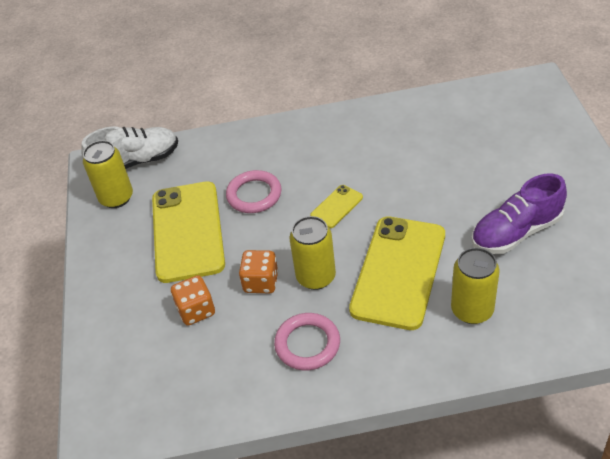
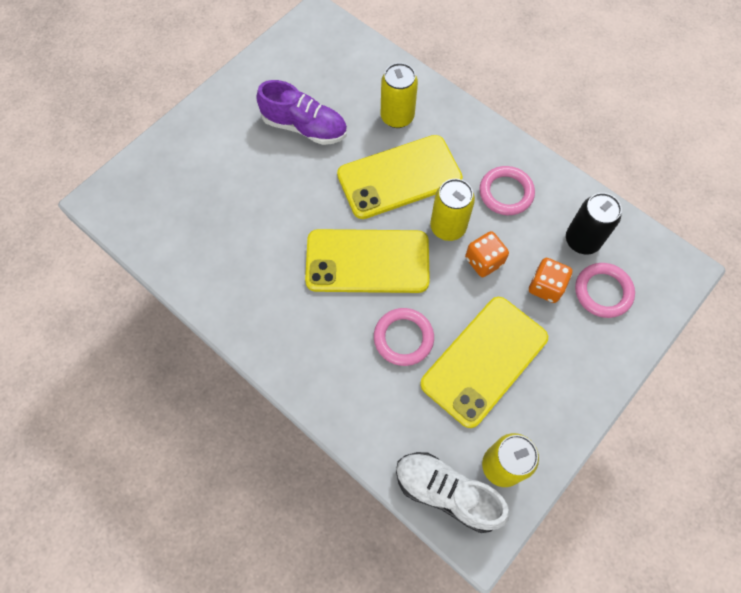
camera: 135 degrees left, 20 degrees up
yellow phone [310,185,363,228] -> yellow phone [305,229,430,293], size x2.26
none -> black can [566,193,622,255]
none -> pink ring [575,263,635,318]

